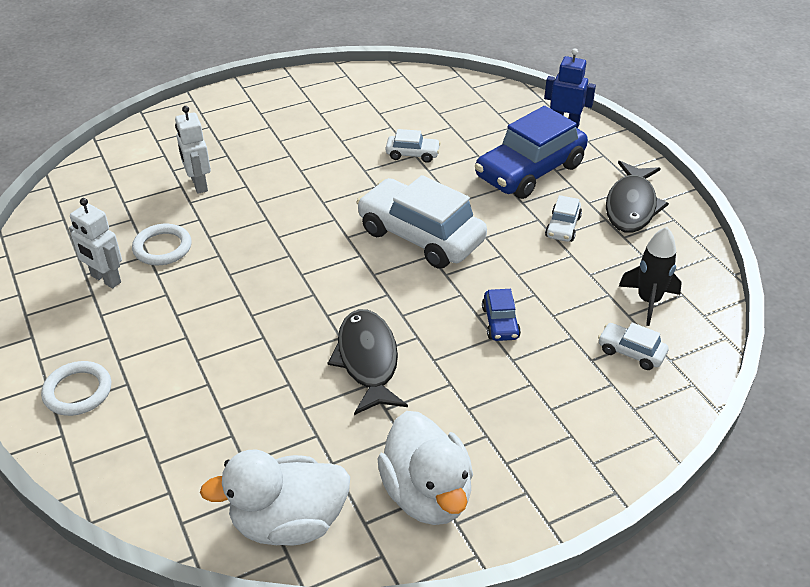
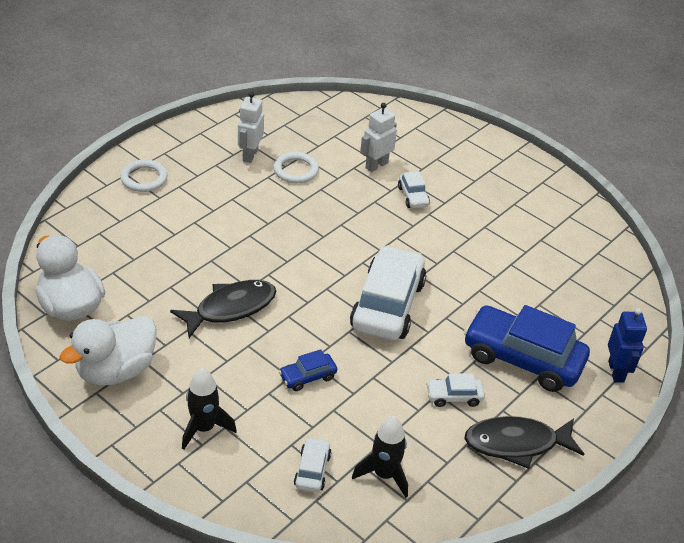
camera: 65 degrees right, 0 degrees up
white car [386,129,441,163] -> white car moved to [398,171,430,208]
none -> black rocket [182,368,237,450]

